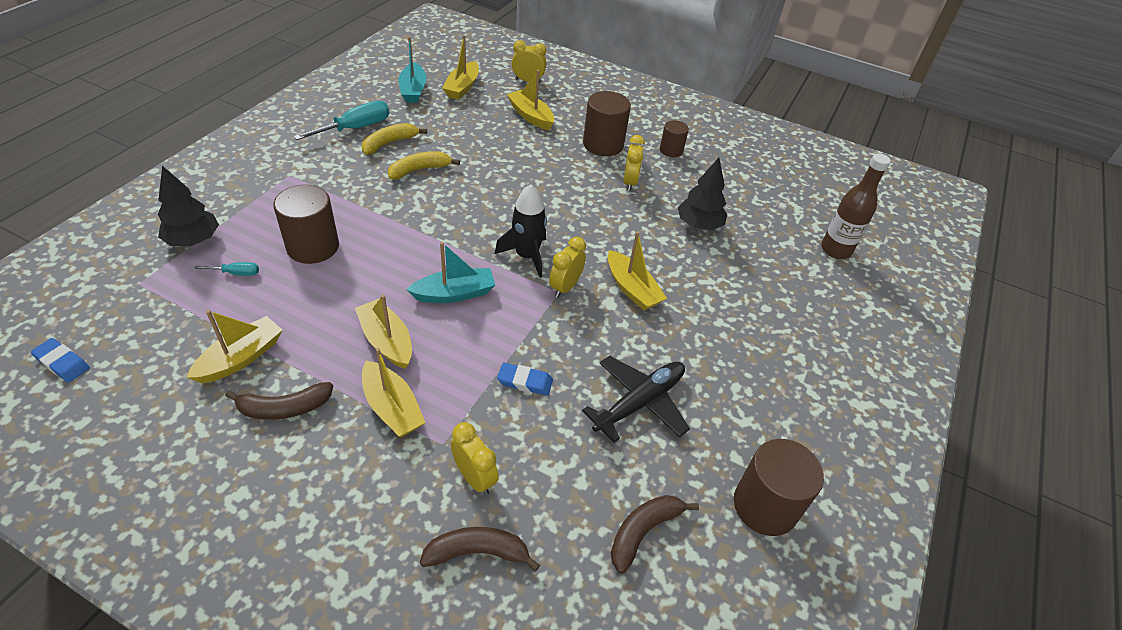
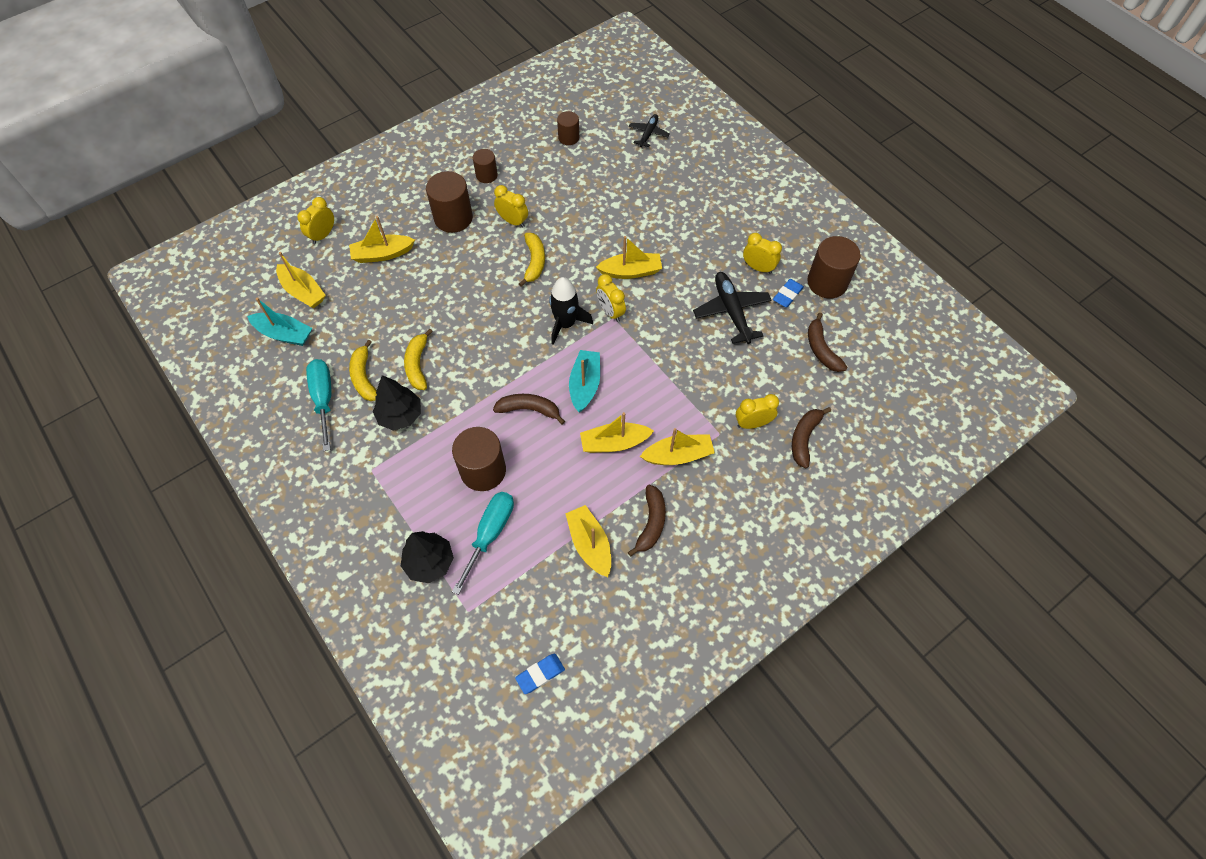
camera: 60 degrees left, 15 degrees up
turquoise screwdriver [194,262,259,276] -> turquoise screwdriver [452,492,514,595], size x2.04
blue eraser [497,363,553,396] -> blue eraser moved to [773,279,804,308]
black tree [678,158,727,230] -> black tree moved to [373,375,421,431]
brown bottle [821,154,891,259] -> black plane [629,114,670,147]
none -> brown banana [493,394,565,425]
none -> yellow banana [519,233,545,287]
none -> brown cylinder [557,111,579,145]
none -> yellow clock [743,233,782,274]

